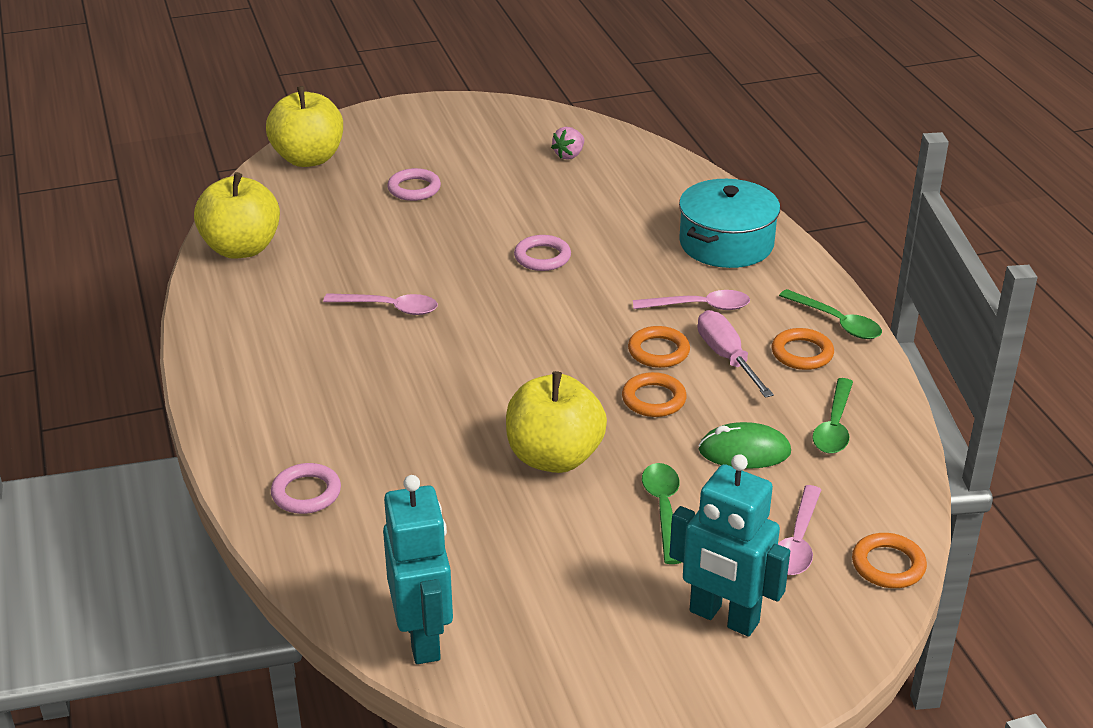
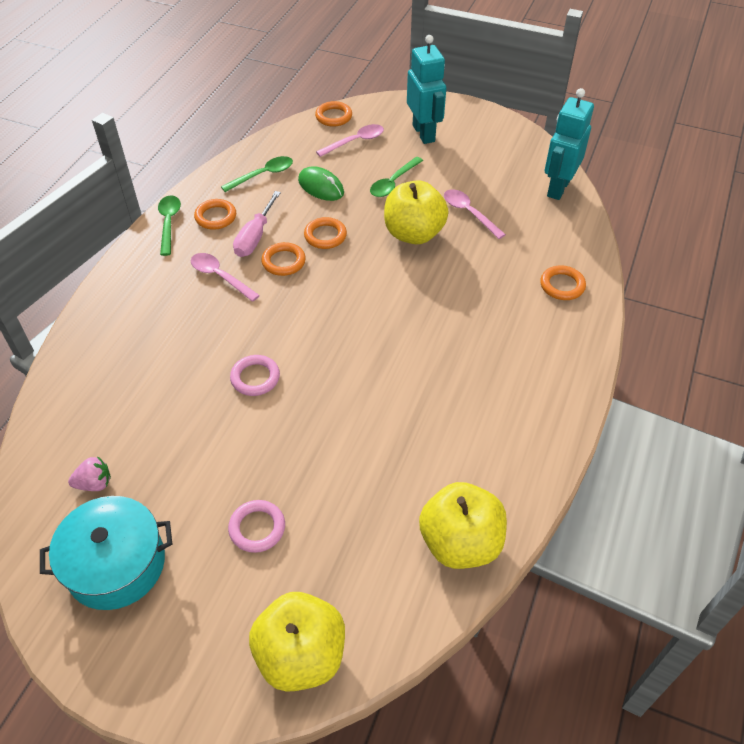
camera: 140 degrees left, 15 degrees up
pink ring [271,463,341,514] -> orange ring [540,265,586,300]
pink spoon [323,293,438,315] -> pink spoon moved to [444,189,506,239]
turquoise pot [679,179,780,268] -> turquoise pot moved to [40,496,172,610]

